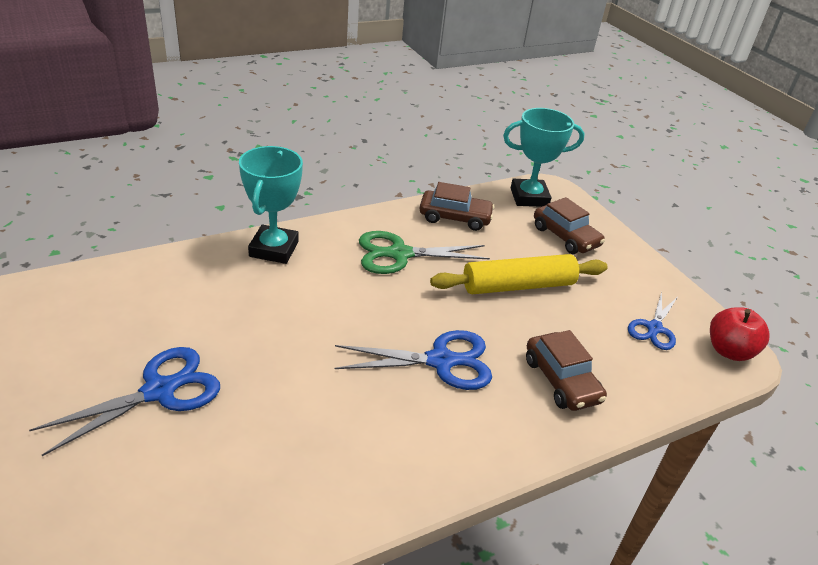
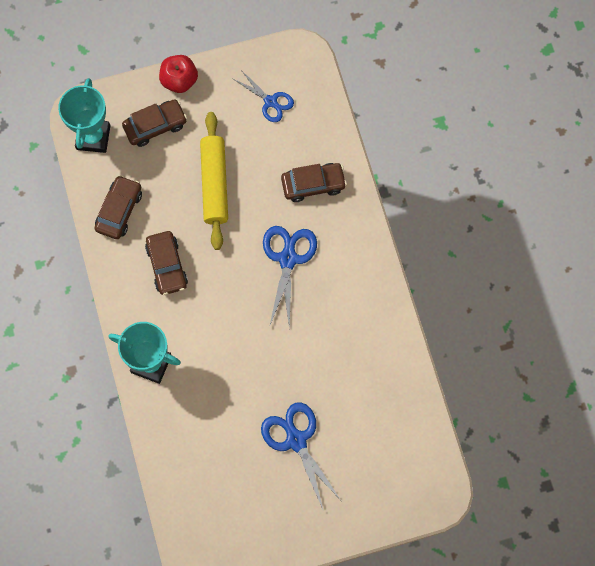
camera: 75 degrees left, 35 degrees up
green scissors [359,231,490,274] -> brown car [145,231,188,295]
red apple [710,307,769,361] -> red apple moved to [159,55,198,93]

